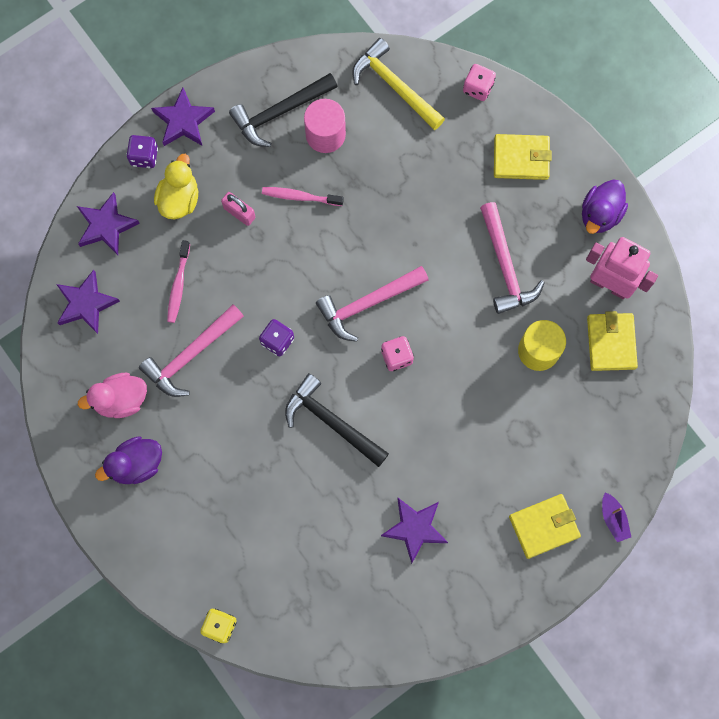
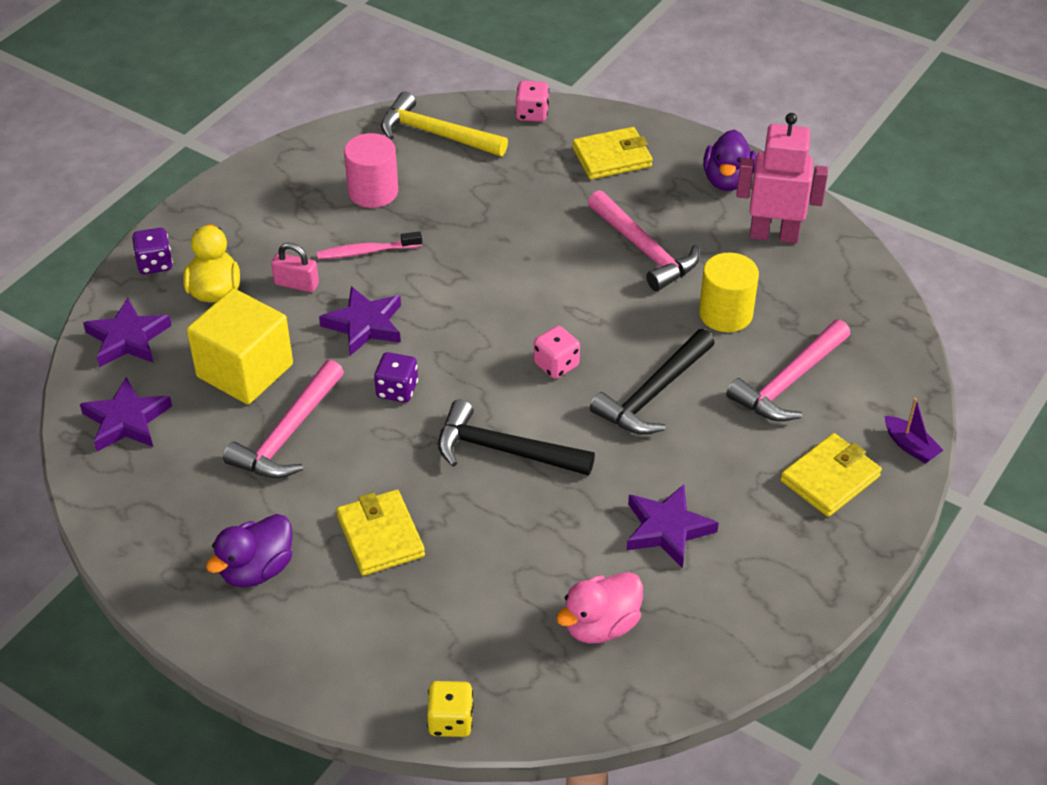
camera: 20 degrees left, 30 degrees down
pink duck [78,373,147,418] -> pink duck moved to [556,572,643,644]
purple star [151,88,215,146] -> purple star moved to [319,286,401,356]
pink toothbrush [167,240,190,323] -> yellow cube [187,289,293,404]
black hammer [229,73,337,147] -> black hammer moved to [590,329,715,434]
pink hammer [316,266,429,342] -> pink hammer moved to [726,320,851,421]
yellow wallet [587,311,638,371] -> yellow wallet moved to [336,490,425,576]

